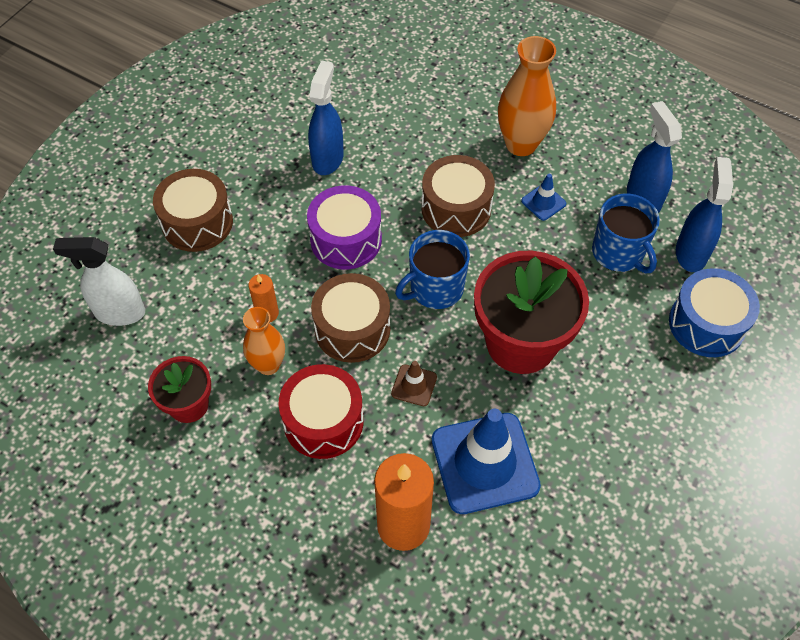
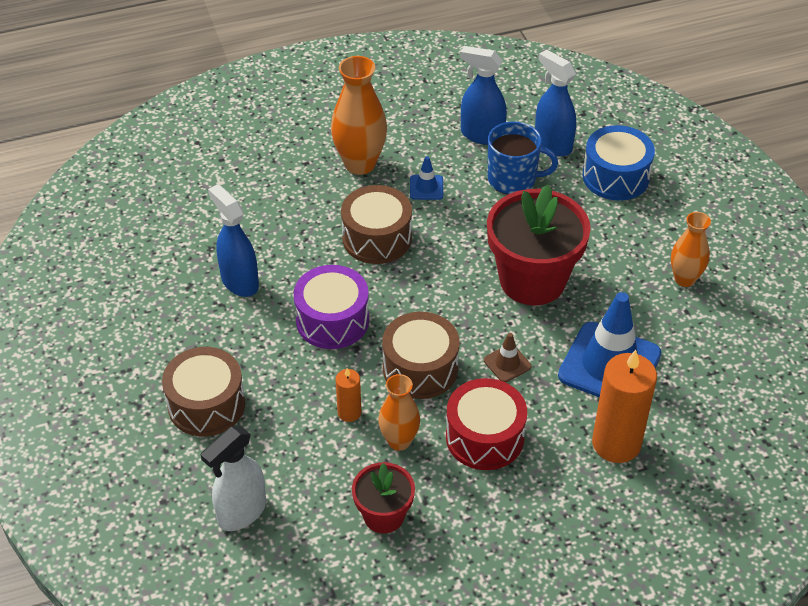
camera: 50 degrees left, 10 degrees down
blue mug [395,230,470,309] -> none
none -> orange vase [671,212,711,287]

